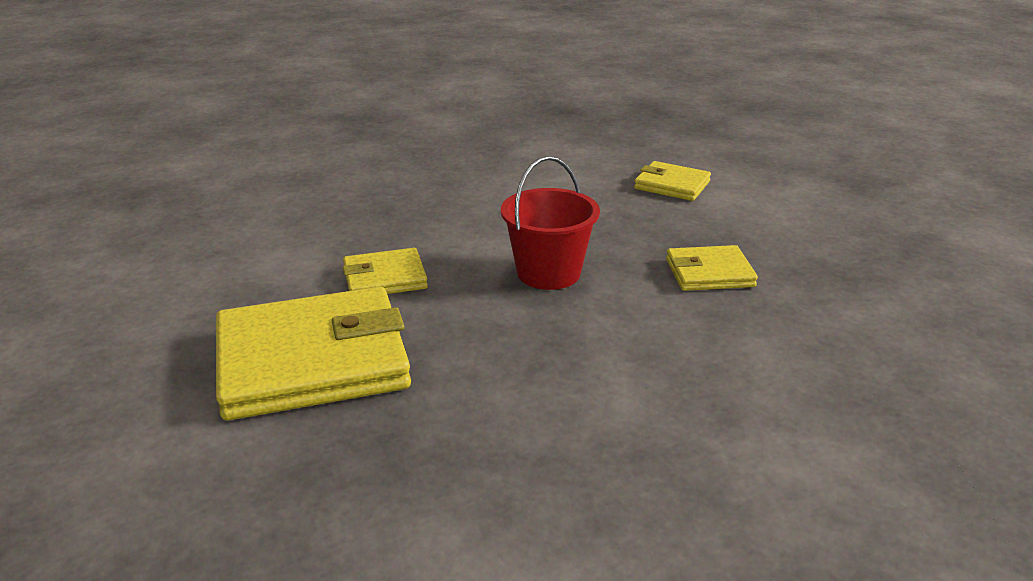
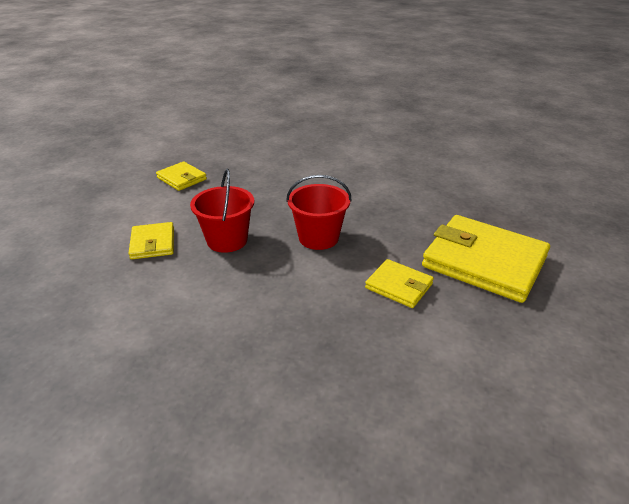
camera: 130 degrees left, 5 degrees up
yellow wallet [666,245,758,291] -> yellow wallet moved to [156,161,207,191]
none -> red bucket [190,169,254,253]

